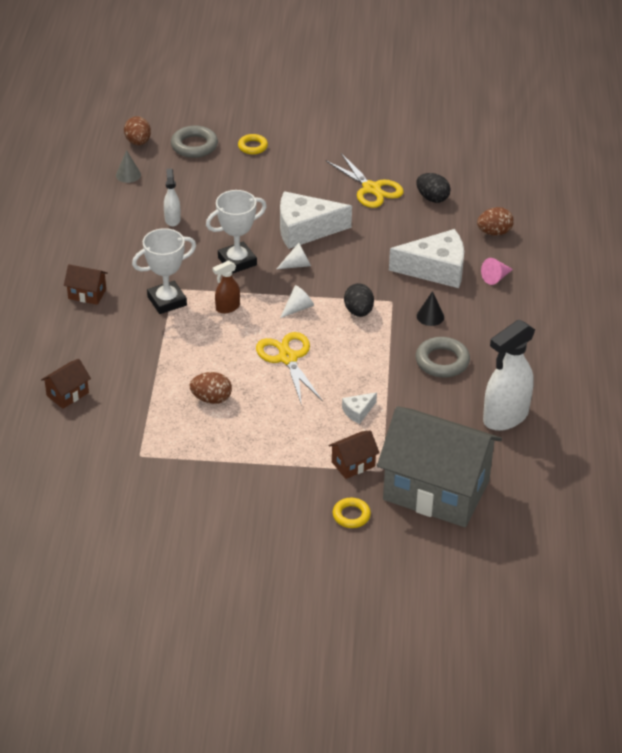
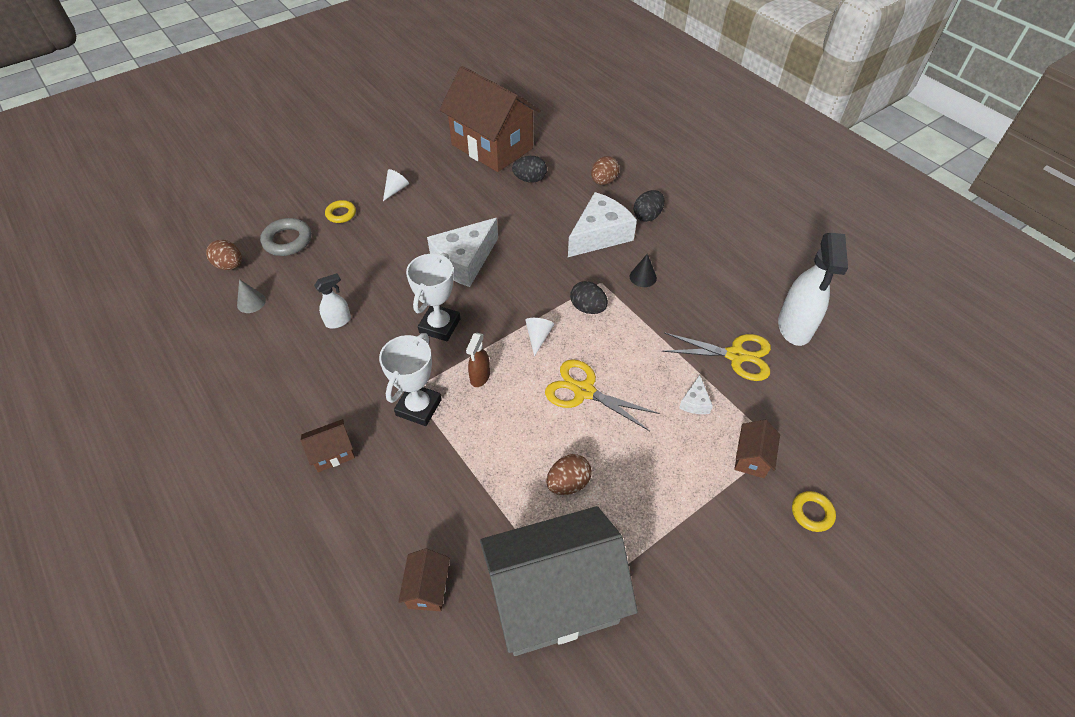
camera: 40 degrees left, 10 degrees up
white spray bottle [164,169,181,226] -> white spray bottle turned 105 degrees clockwise [314,273,351,329]
white cone [277,243,311,269] -> white cone moved to [383,169,409,201]
yellow scissors [326,153,404,208] -> yellow scissors moved to [662,332,771,381]
grey house [377,406,502,527] -> grey house moved to [480,506,638,656]
grey ring [416,337,470,378] -> none
pink cone [481,258,513,285] -> black egg [634,190,664,222]
none -> brown house [439,66,540,172]

